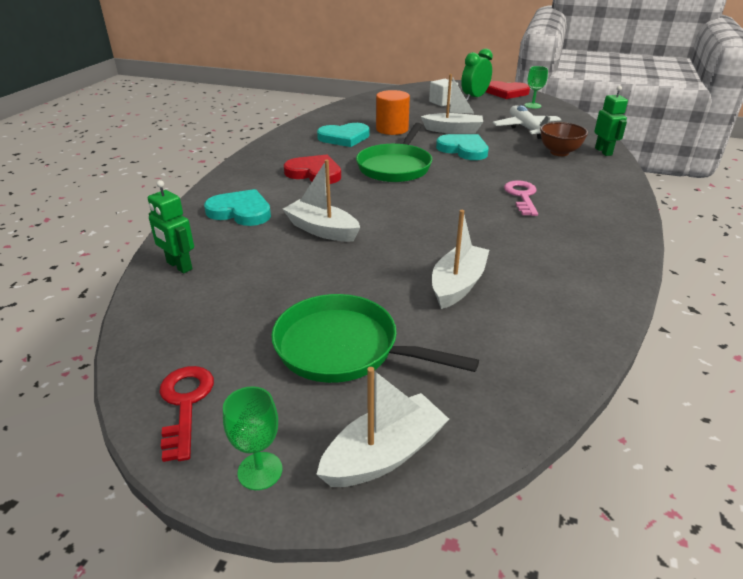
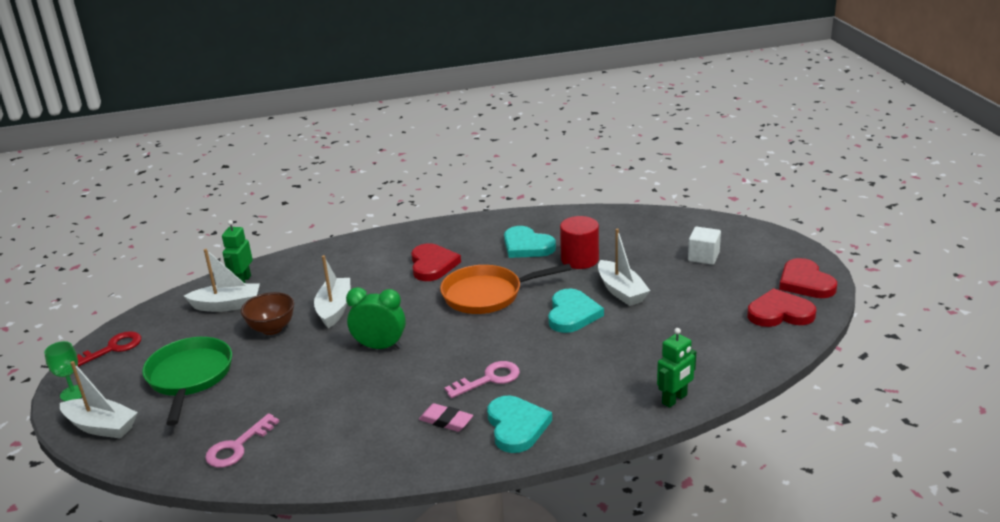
camera: 60 degrees right, 5 degrees down
turquoise heart [204,189,271,226] -> turquoise heart moved to [487,396,552,453]
green pan [356,123,432,182] -> orange pan [440,264,571,314]
orange cylinder [376,90,410,135] -> red cylinder [560,216,599,269]
white boat [432,210,489,309] -> white boat moved to [184,249,260,312]
green clock [461,48,493,101] -> green clock moved to [346,287,406,349]
white plane [493,105,562,139] -> none
green goblet [524,66,548,108] -> red heart [747,288,816,327]
brown bowl [540,122,588,156] -> brown bowl moved to [241,292,294,335]
none -> pink key [205,413,280,468]
none -> pink eraser [419,403,473,432]

